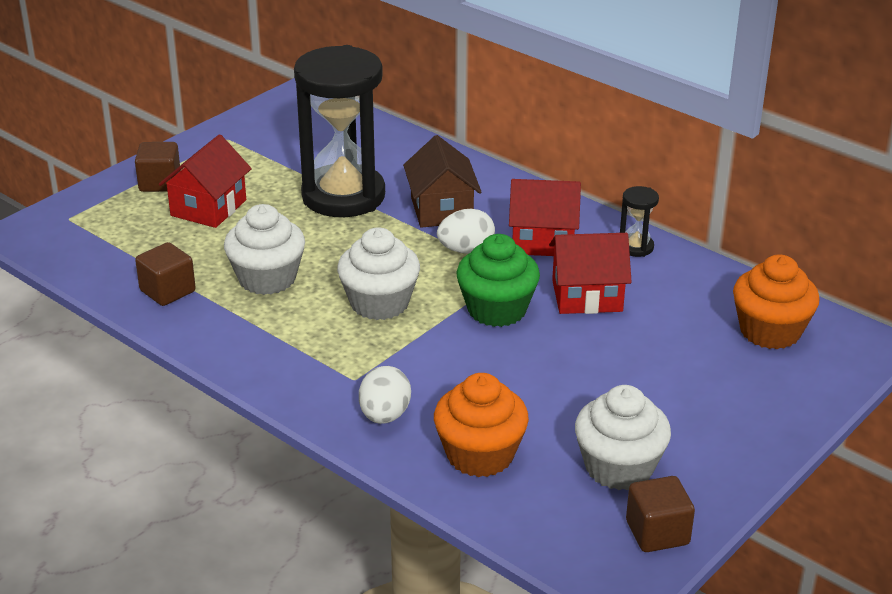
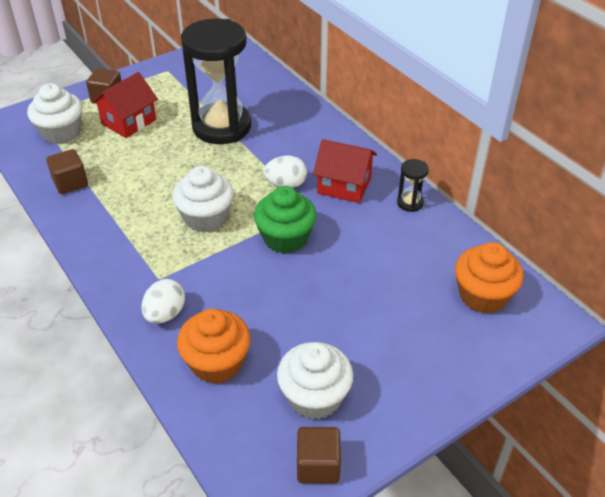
camera: 15 degrees right, 10 degrees up
white cupcake [224,204,305,295] -> white cupcake moved to [27,83,83,144]
brown house [403,135,481,228] -> none
red house [549,233,632,314] -> none

